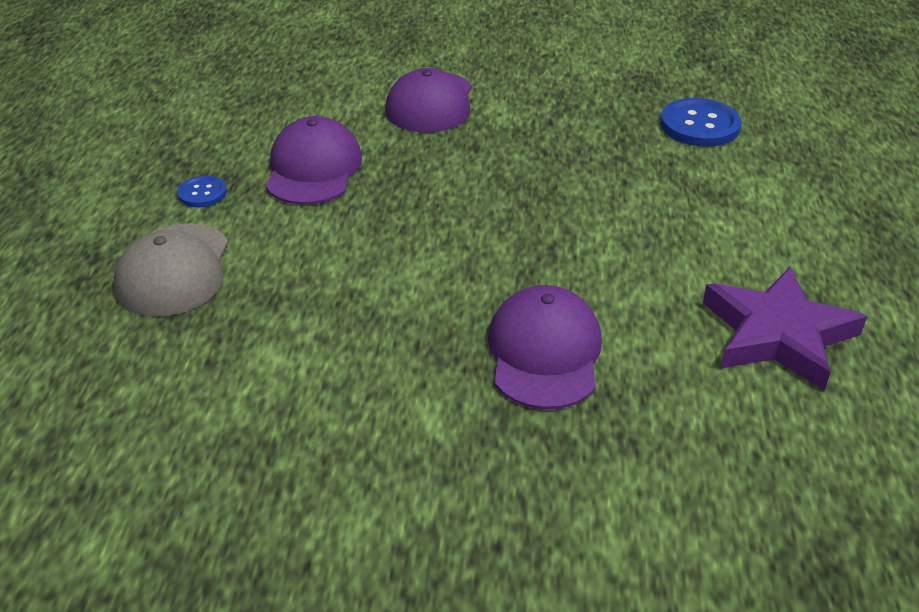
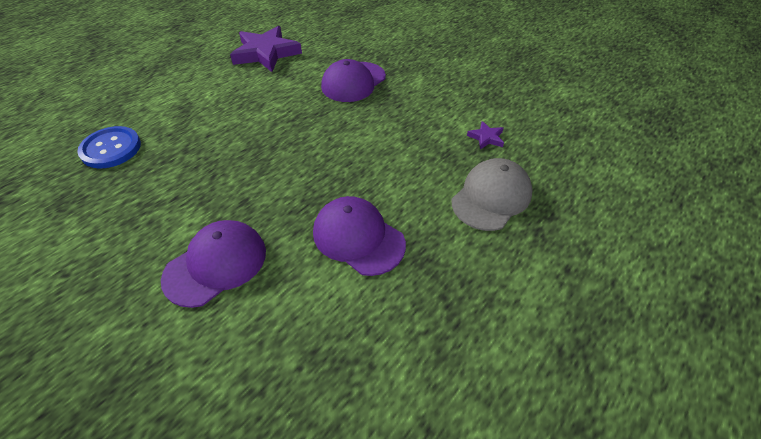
camera: 145 degrees left, 10 degrees up
blue button [177,175,227,207] -> none
purple cap [266,116,362,205] -> purple cap turned 90 degrees clockwise [313,196,406,276]
none -> purple star [467,121,504,149]

